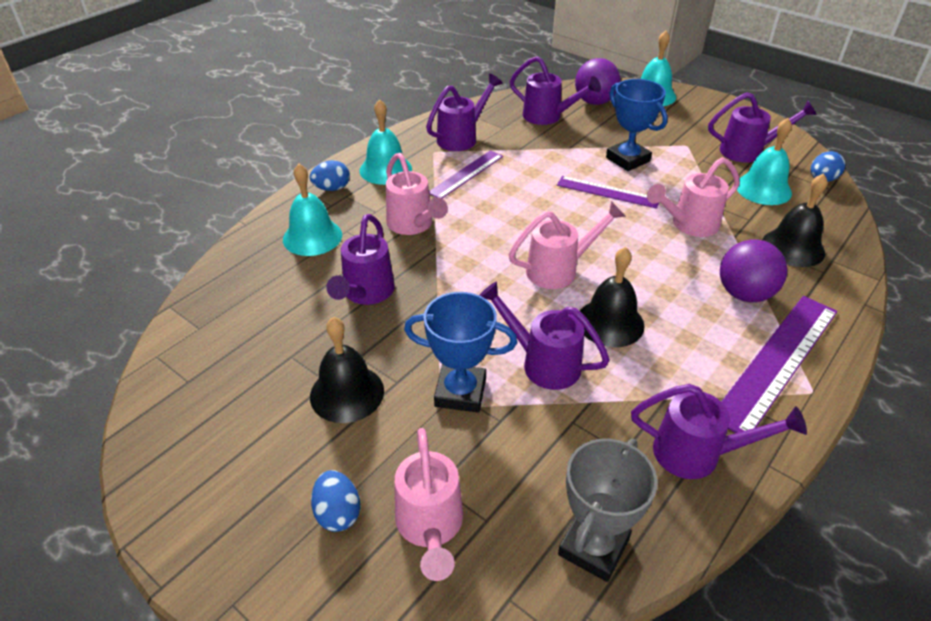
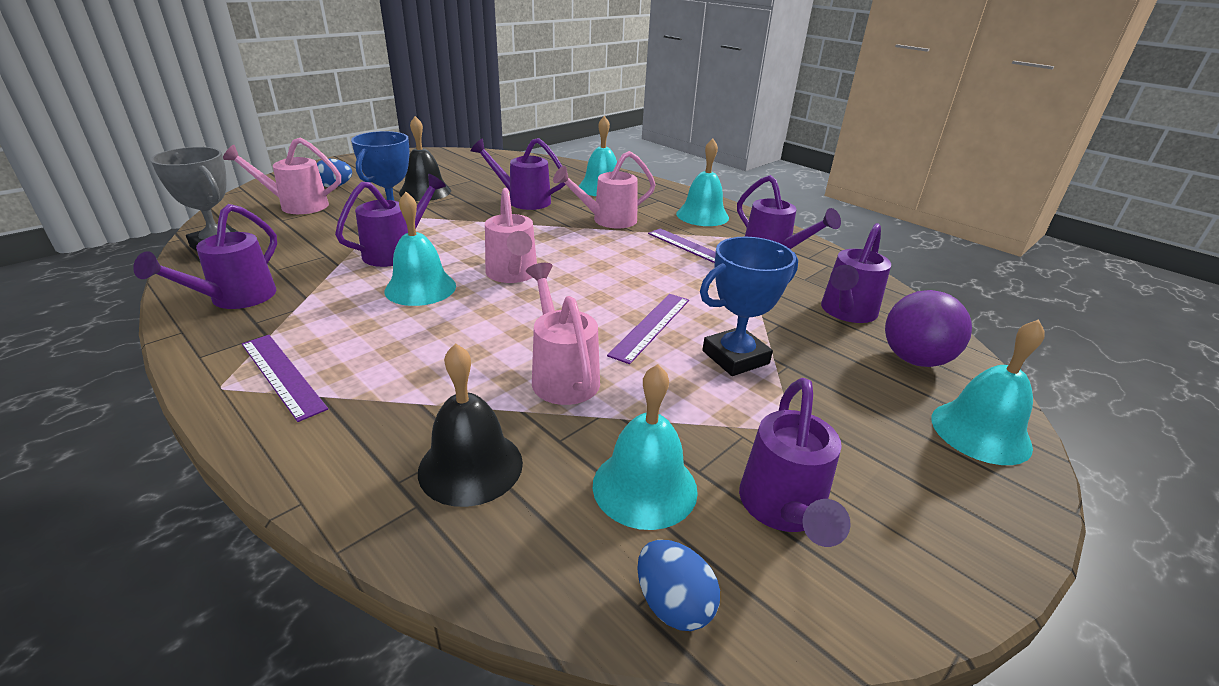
camera: 95 degrees right, 10 degrees down
blue egg [310,160,350,191] -> none
black bell [580,247,644,347] -> turquoise bell [385,192,456,306]
purple ball [720,239,787,302] -> none
purple ruler [721,296,837,433] -> purple ruler [242,335,328,422], size x0.60

